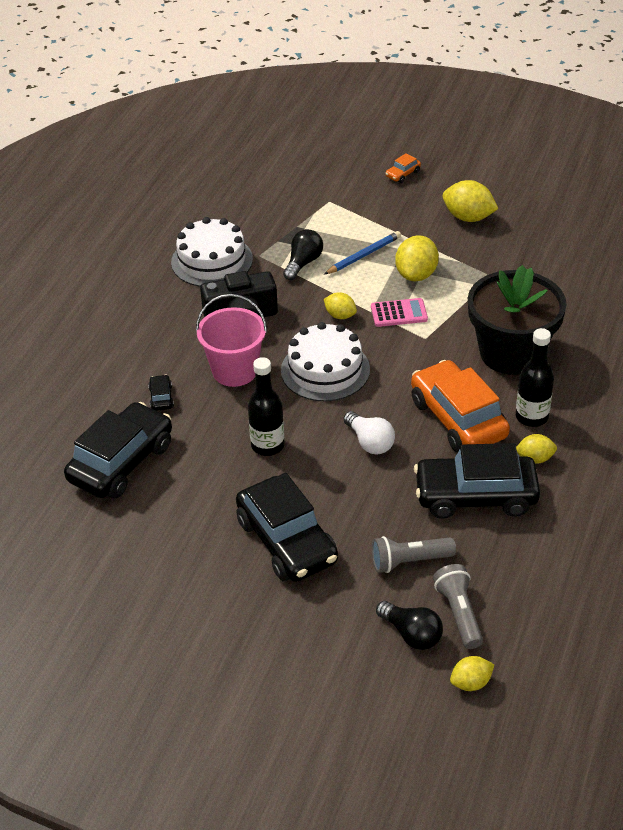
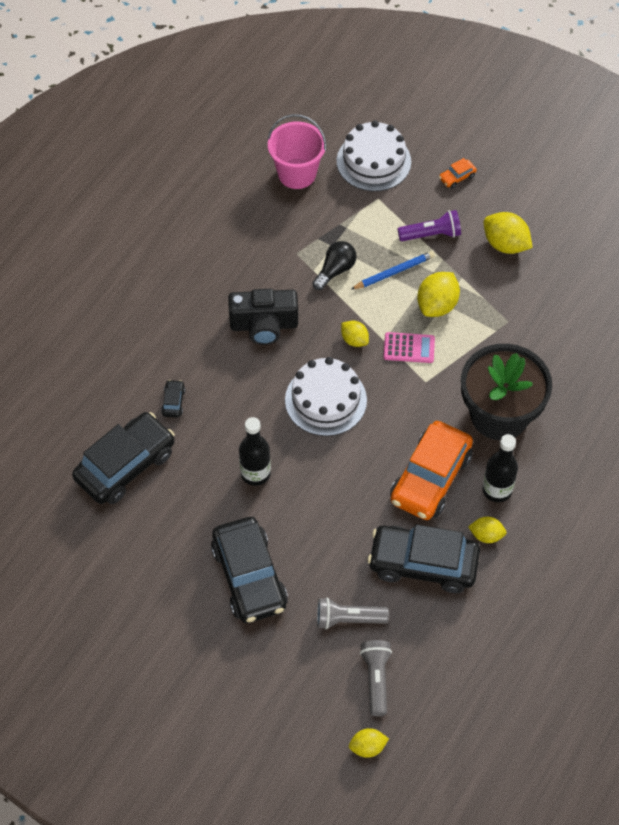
camera: 10 degrees right, 15 degrees up
white cake [171,217,253,287] -> white cake moved to [337,120,411,191]
pink bucket [196,294,267,387] -> pink bucket moved to [268,114,326,189]
white light bulb [343,411,395,455] -> none
black light bulb [376,601,443,650] -> none
orange car [411,360,510,453] -> orange car turned 135 degrees counterclockwise [390,421,473,520]
none -> purple flashlight [398,210,461,241]

